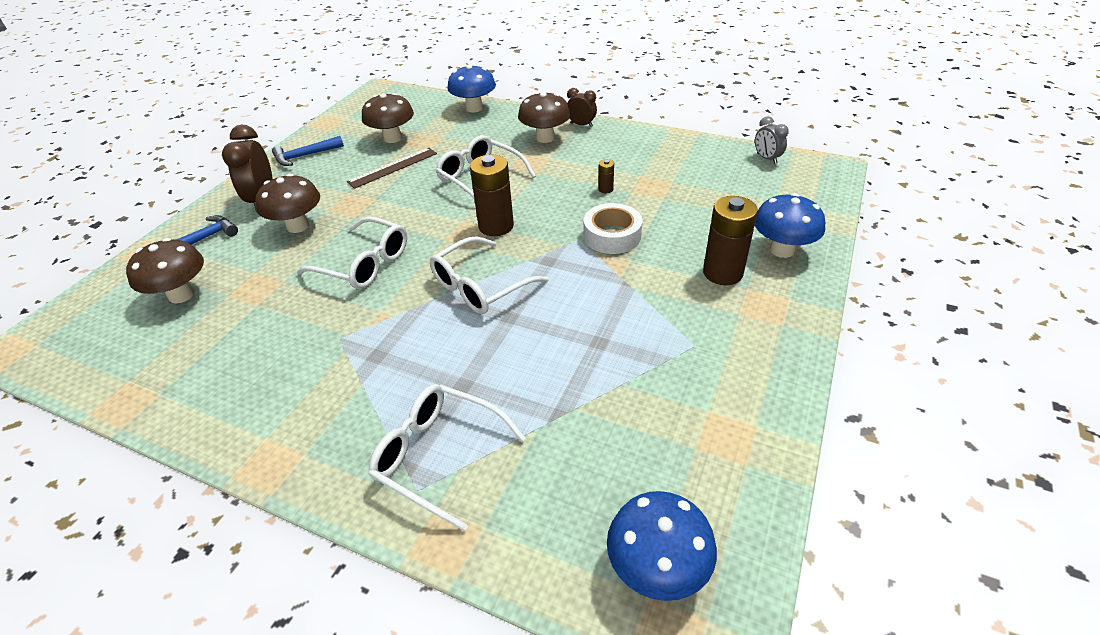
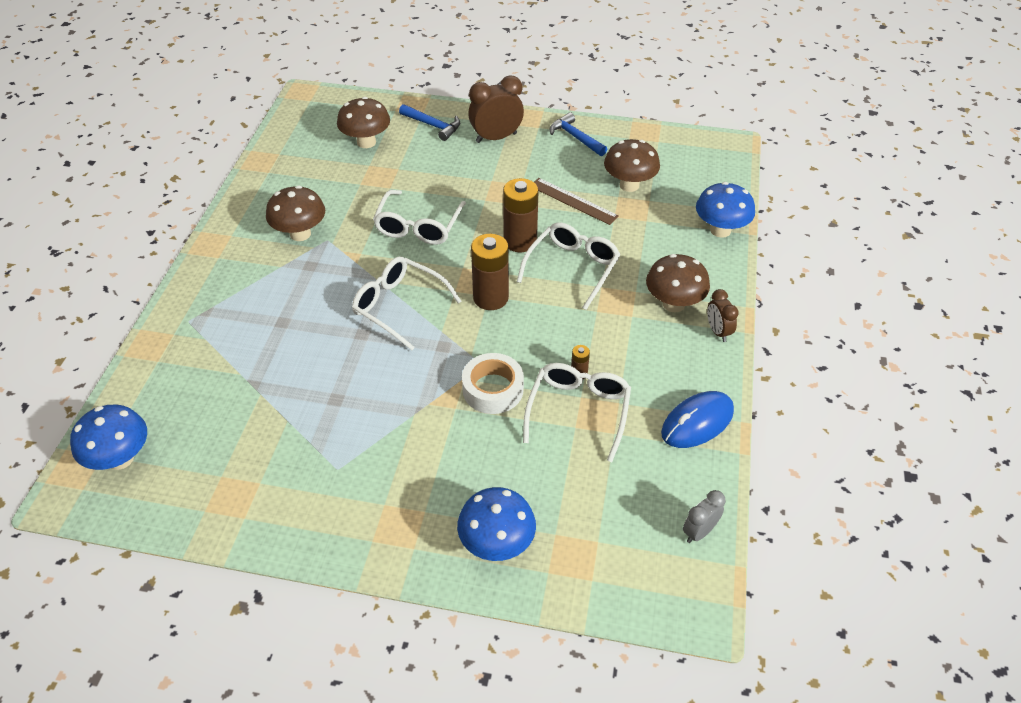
camera: 75 degrees right, 5 degrees up
brown mushroom [256,174,320,233] -> brown mushroom moved to [266,186,325,241]
white glasses [368,384,526,531] -> white glasses moved to [523,363,631,462]
brown clock [567,88,597,127] -> brown clock turned 150 degrees clockwise [707,289,739,342]
brown battery [703,196,758,285] -> brown battery moved to [503,178,538,252]
none -> blue mouse [661,391,734,448]

